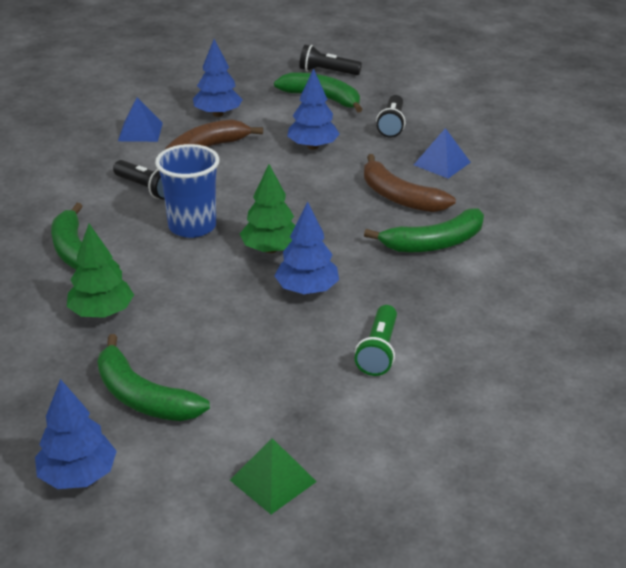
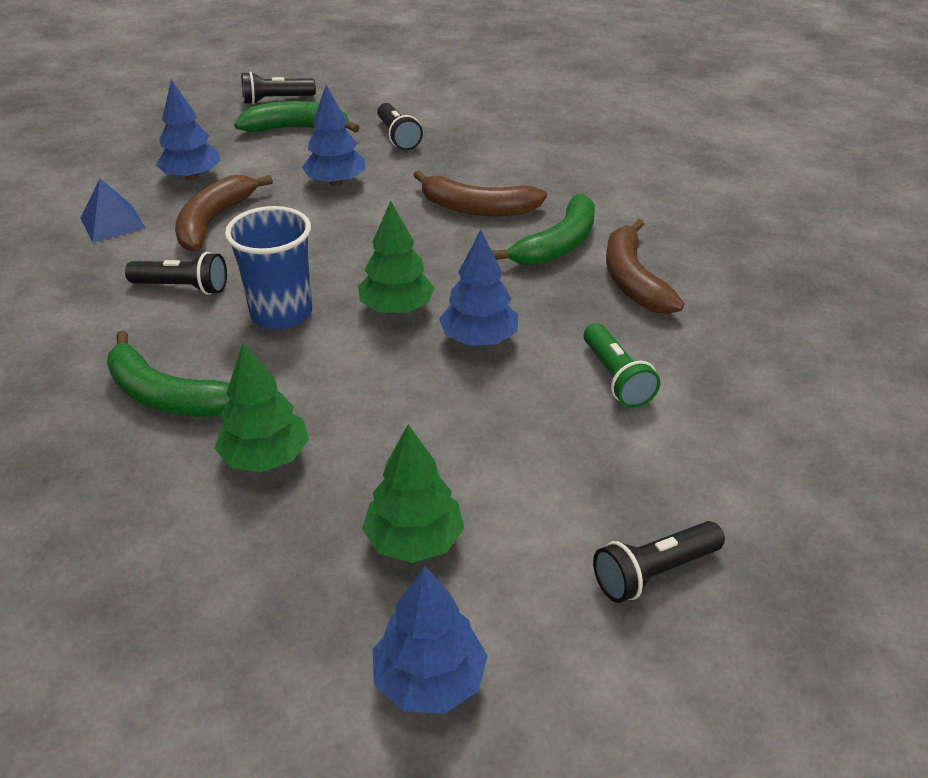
camera: 30 degrees left, 5 degrees up
green banana [97,334,210,421] -> green tree [362,425,464,563]
green pyramid [230,438,317,514] -> black flashlight [593,521,725,603]
blue pyramid [414,128,471,178] -> none
none -> brown banana [606,219,684,314]

